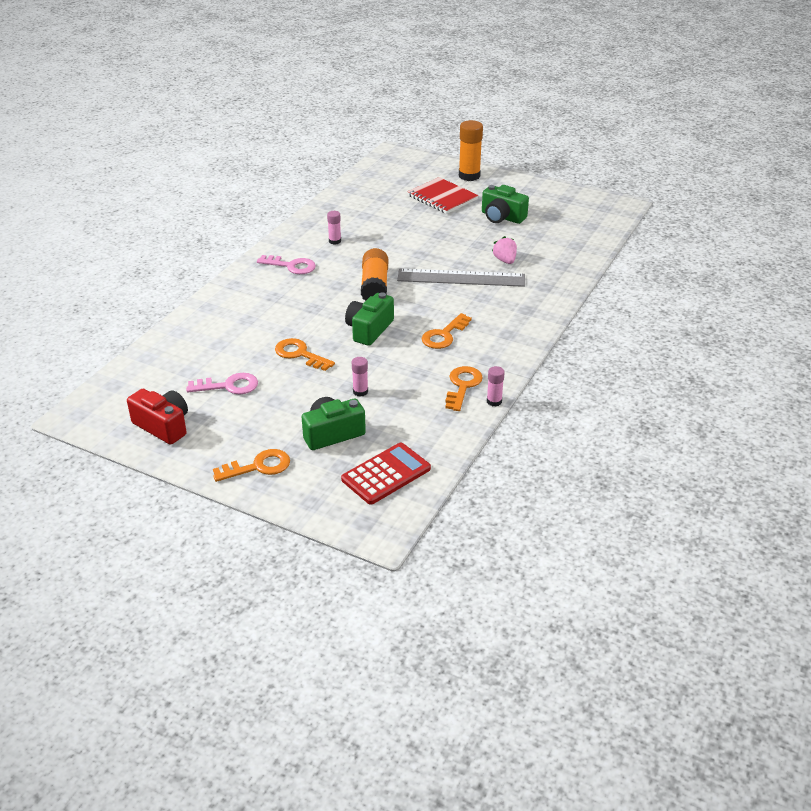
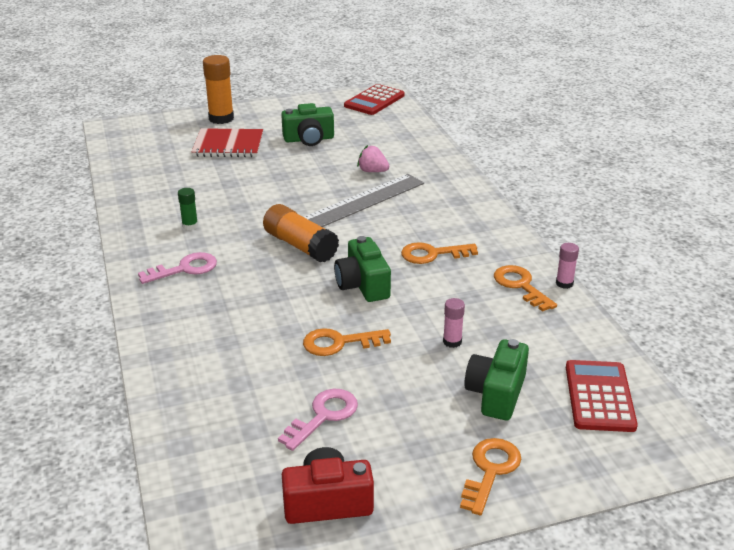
camera: 45 degrees left, 5 degrees down
pink glue stick [327,211,341,245] -> green glue stick [178,188,198,230]
orange key [422,313,472,349] -> orange key turned 90 degrees clockwise [401,242,478,264]
none -> red calculator [344,84,405,115]

